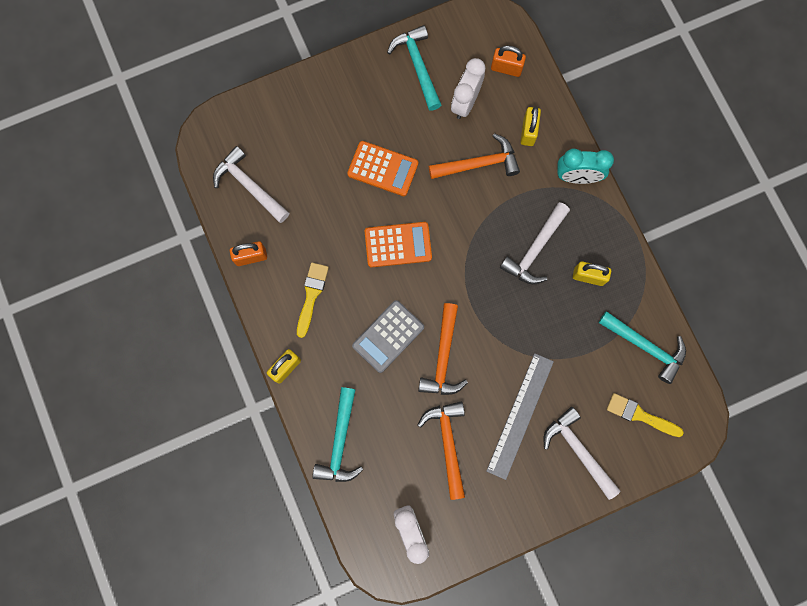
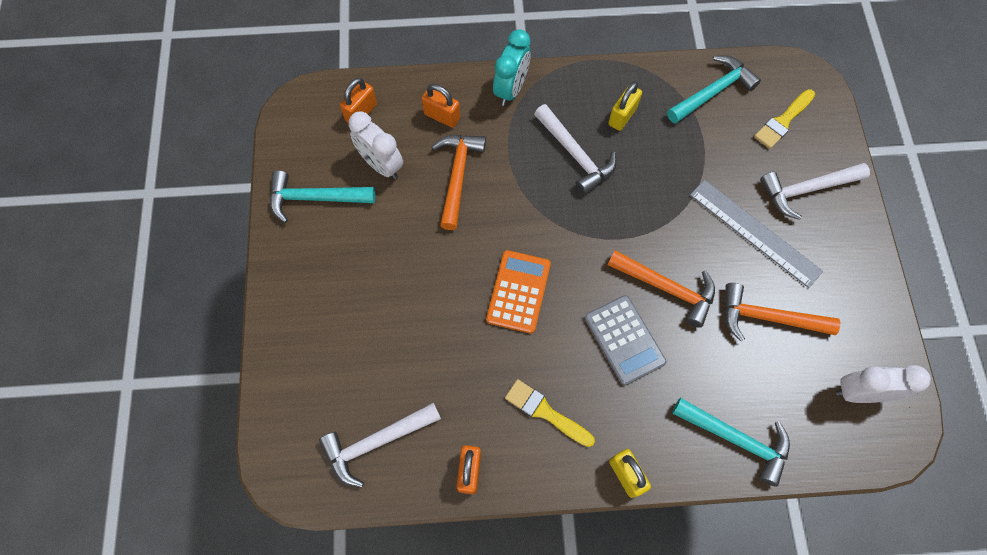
camera: 70 degrees left, 10 degrees down
orange calculator [347,141,418,196] -> none
yellow padlock [521,106,541,146] -> orange padlock [422,84,460,128]

